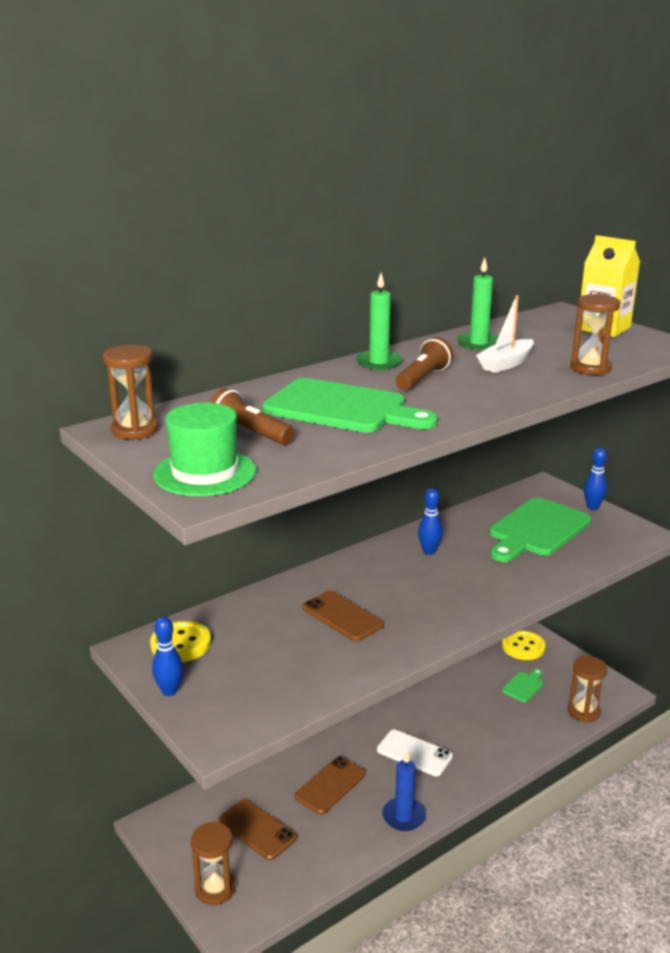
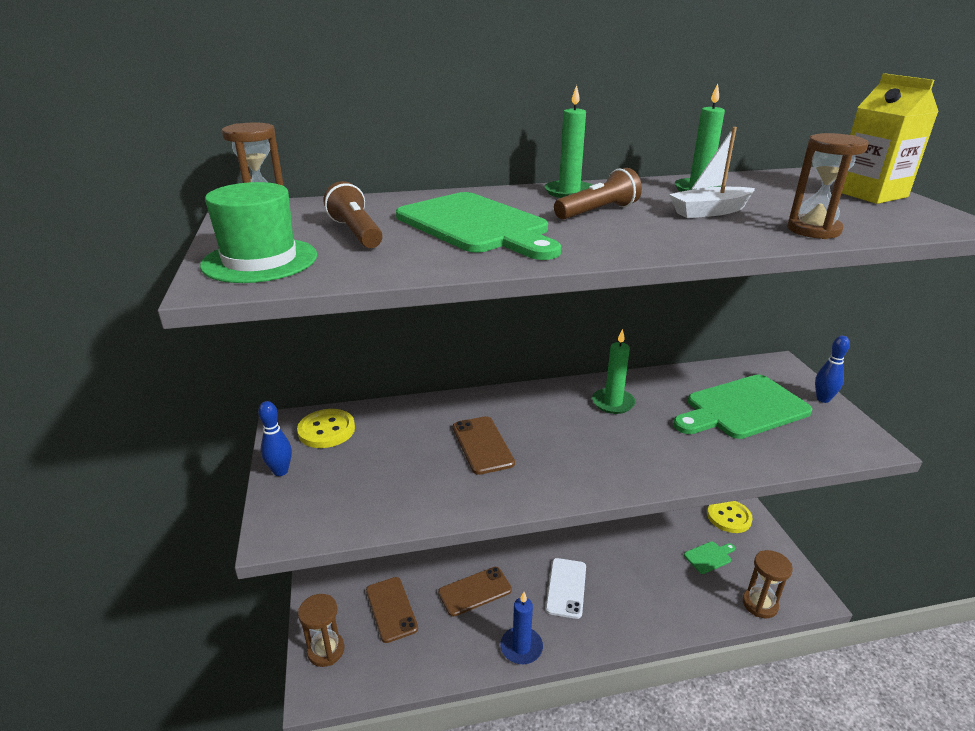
camera: 25 degrees right, 5 degrees up
white phone [377,729,453,776] -> white phone turned 45 degrees clockwise [546,558,586,619]
blue bowling pin [418,488,443,555] -> green candle [592,329,635,414]

